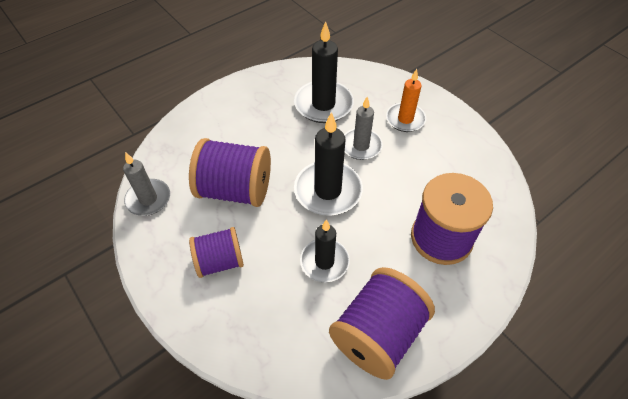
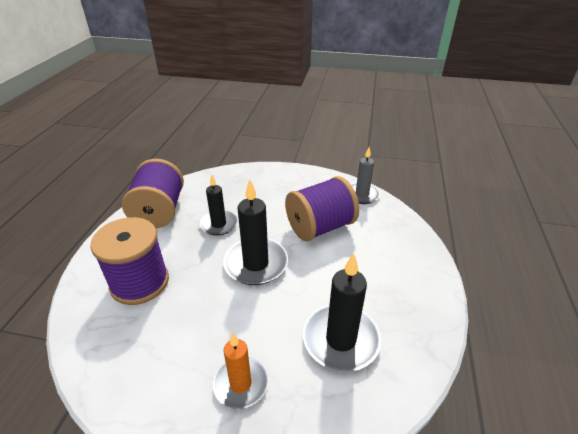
camera: 140 degrees right, 15 degrees down
purple spool [189,227,244,278] -> none
grey candle [344,97,383,160] -> none

